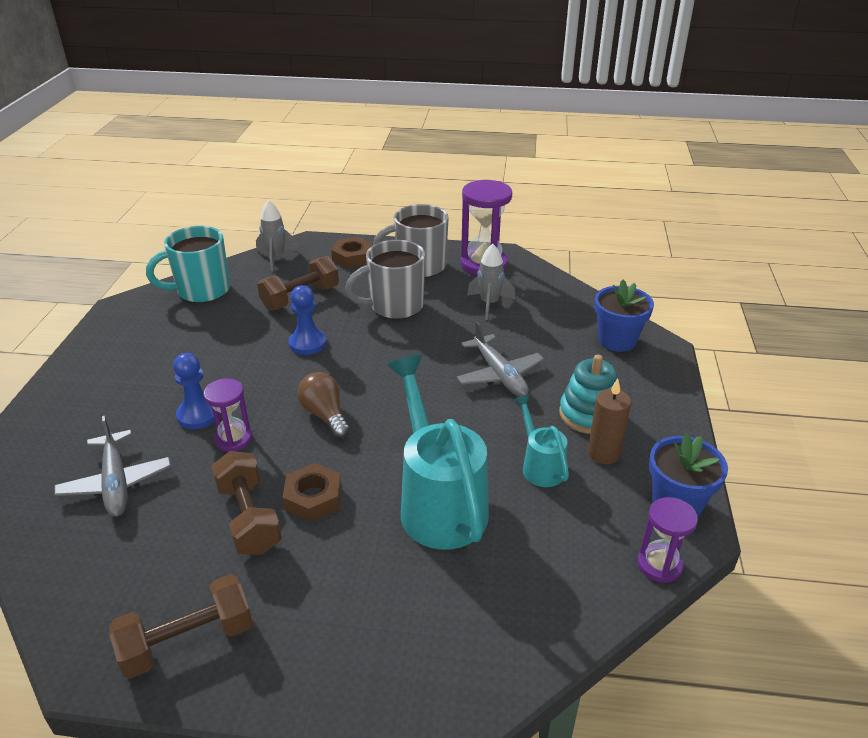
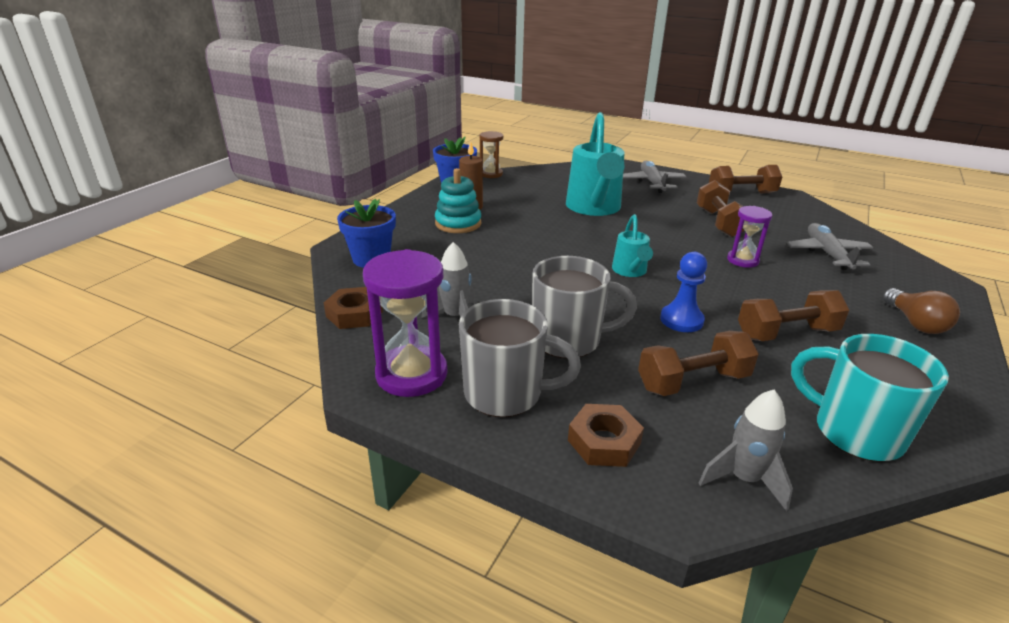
camera: 160 degrees left, 5 degrees down
turquoise mug [146,226,230,303] -> turquoise mug turned 135 degrees counterclockwise [791,334,949,462]
blue pawn [173,353,220,429] -> none
brown nut [282,463,341,522] -> brown nut moved to [324,287,383,329]
brown light bulb [297,372,350,438] -> brown light bulb moved to [883,288,960,334]
grey plane [457,321,544,397] -> grey plane moved to [623,161,686,193]
turquoise watering can [513,394,569,487] -> turquoise watering can moved to [612,214,653,277]
purple hourglass [637,497,698,583] -> brown hourglass [479,131,503,178]
none -> brown dumbbell [738,290,849,341]

